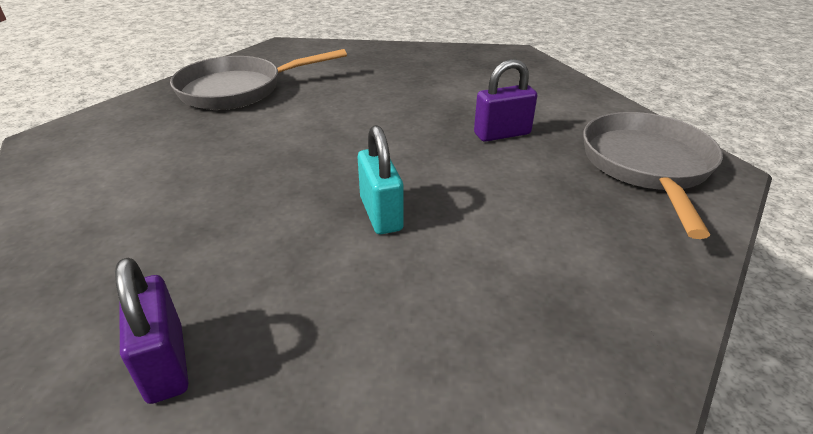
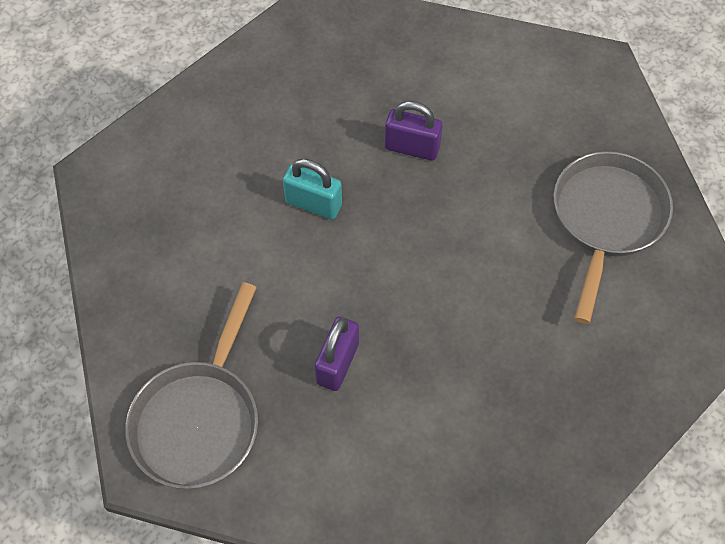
camera: 130 degrees right, 25 degrees up
purple padlock [115,258,188,404] -> purple padlock moved to [385,101,443,161]
grey pan [583,112,723,239] -> grey pan turned 60 degrees clockwise [125,282,258,489]

